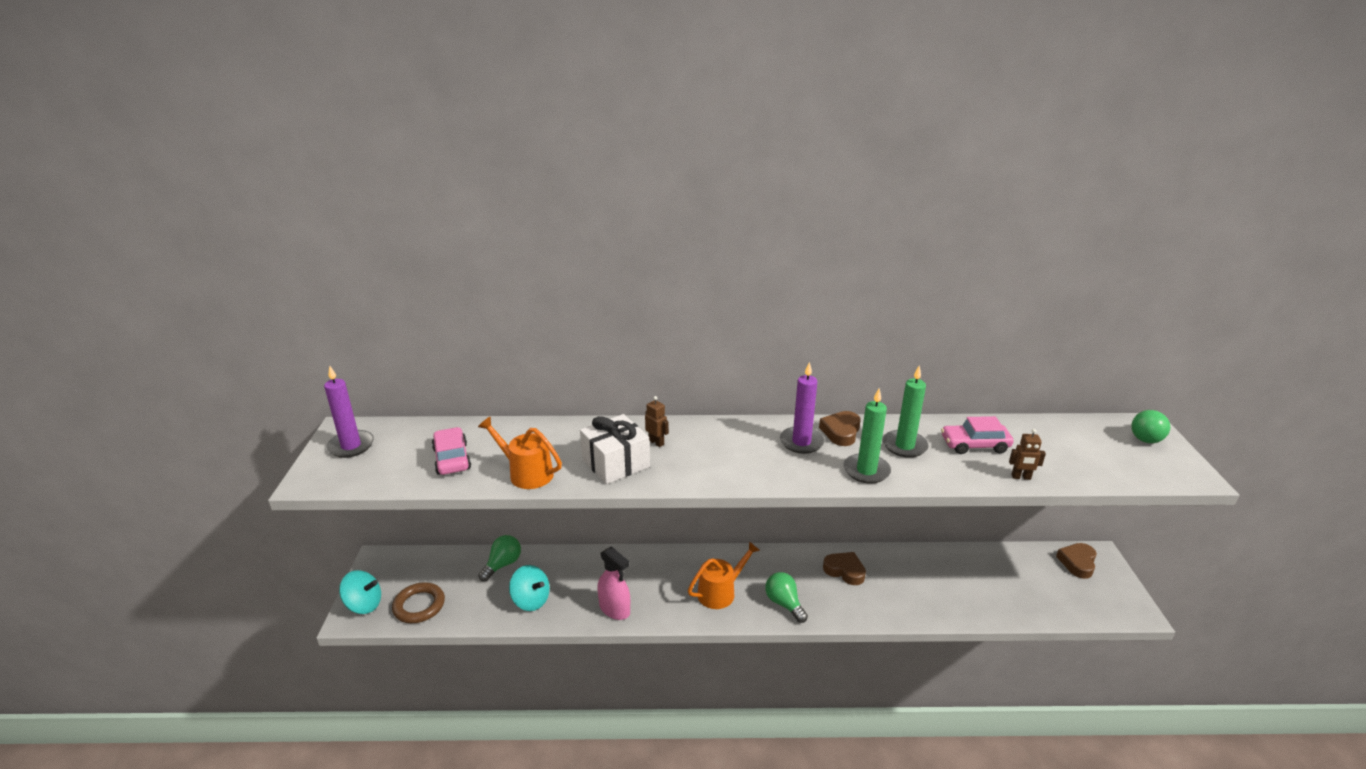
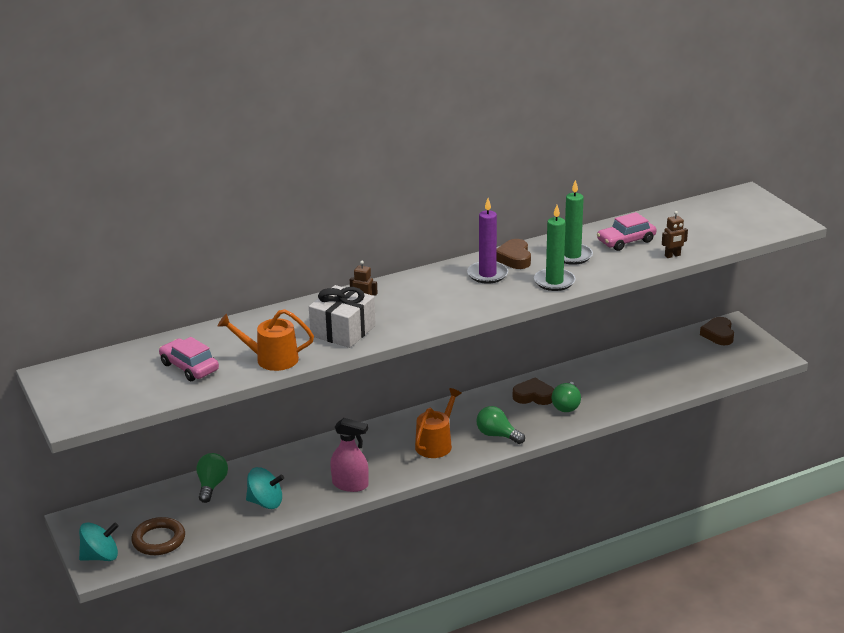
camera: 25 degrees left, 0 degrees up
purple candle [324,366,374,458] -> none
green light bulb [1131,410,1170,443] -> green light bulb moved to [552,382,581,412]

